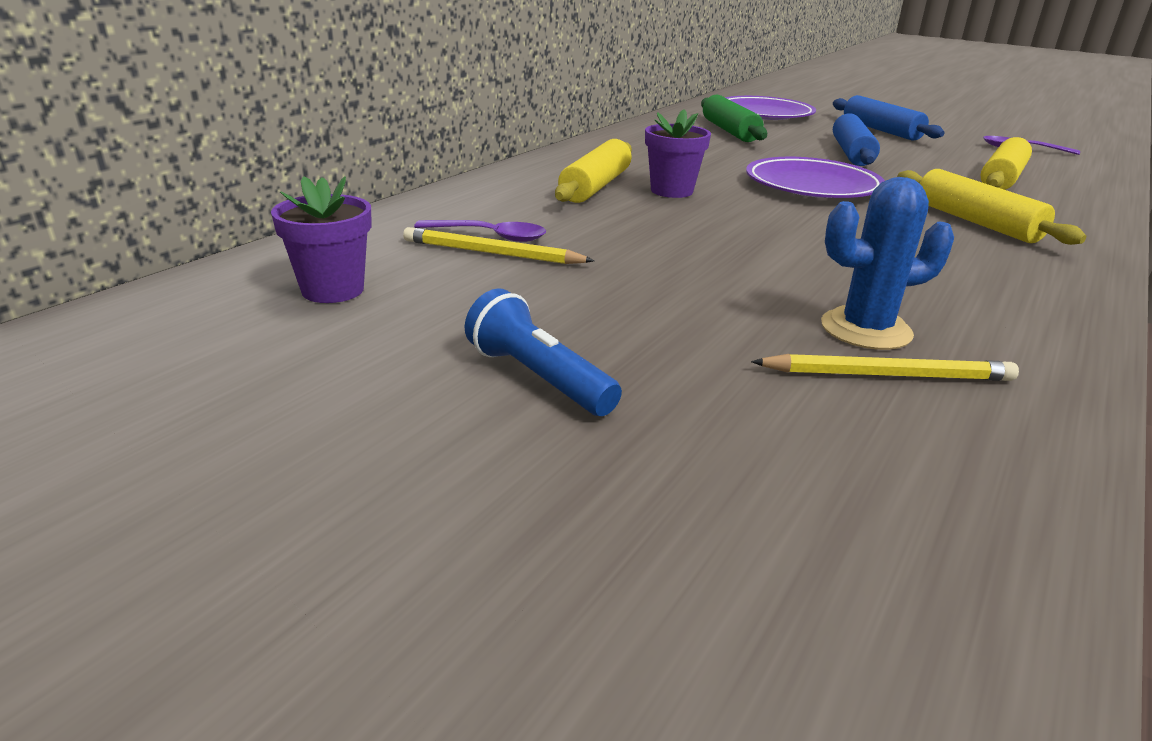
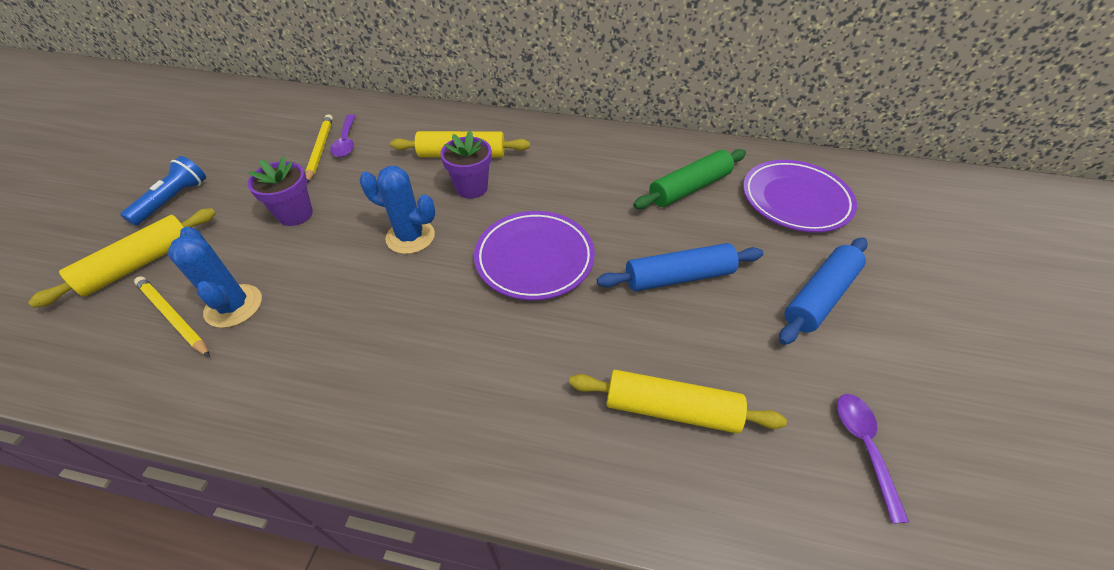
camera: 70 degrees right, 20 degrees up
purple flower pot [271,176,372,303] -> purple flower pot moved to [248,156,313,226]
yellow pencil [751,354,1019,381] -> yellow pencil turned 150 degrees clockwise [134,276,210,357]
yellow rolling pin [897,169,1086,245] -> yellow rolling pin moved to [28,208,216,308]
none -> blue cactus [360,166,435,254]

